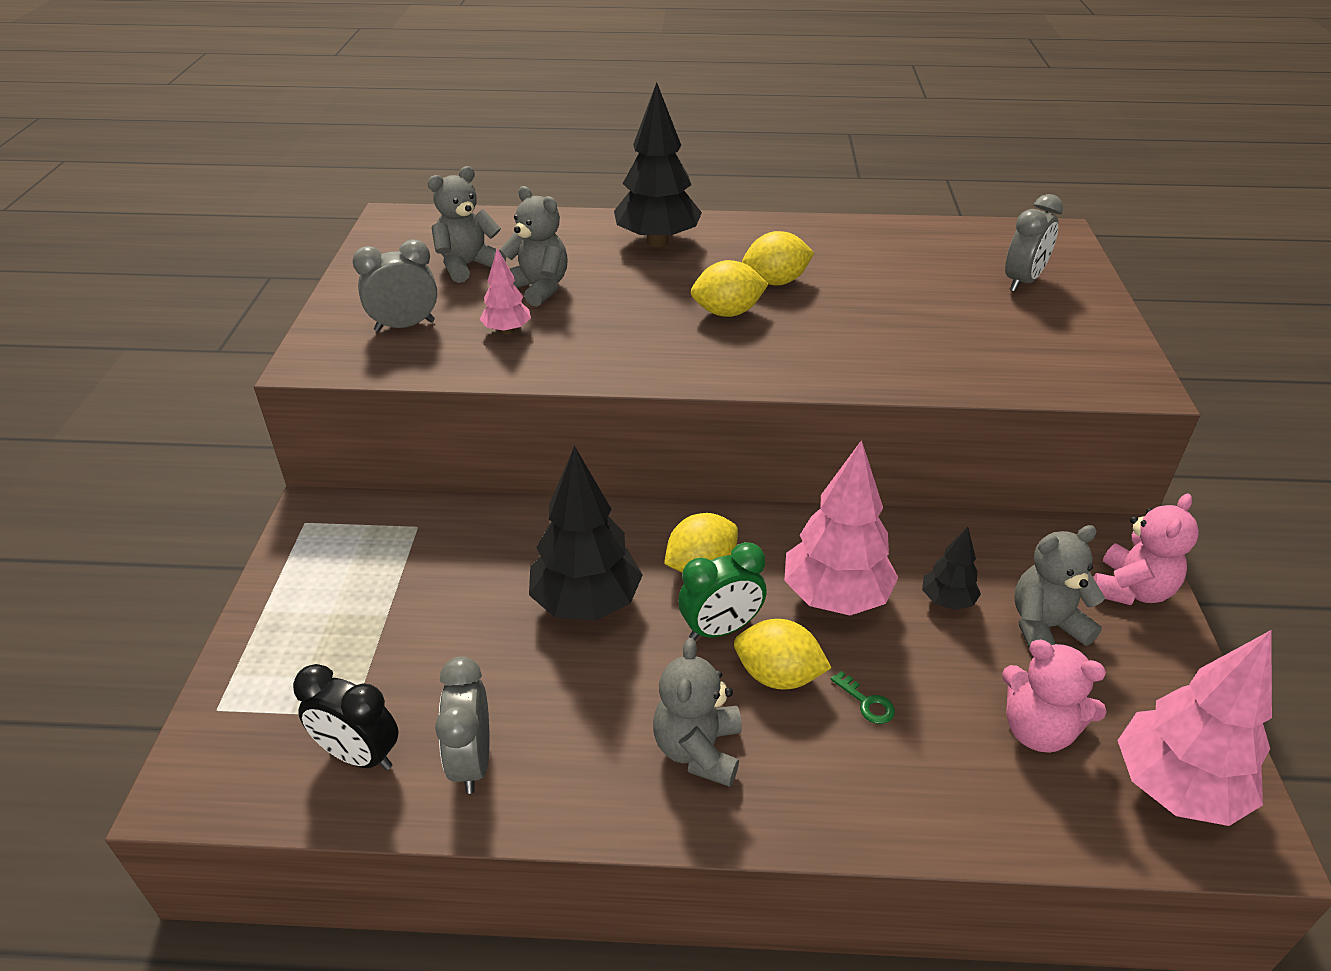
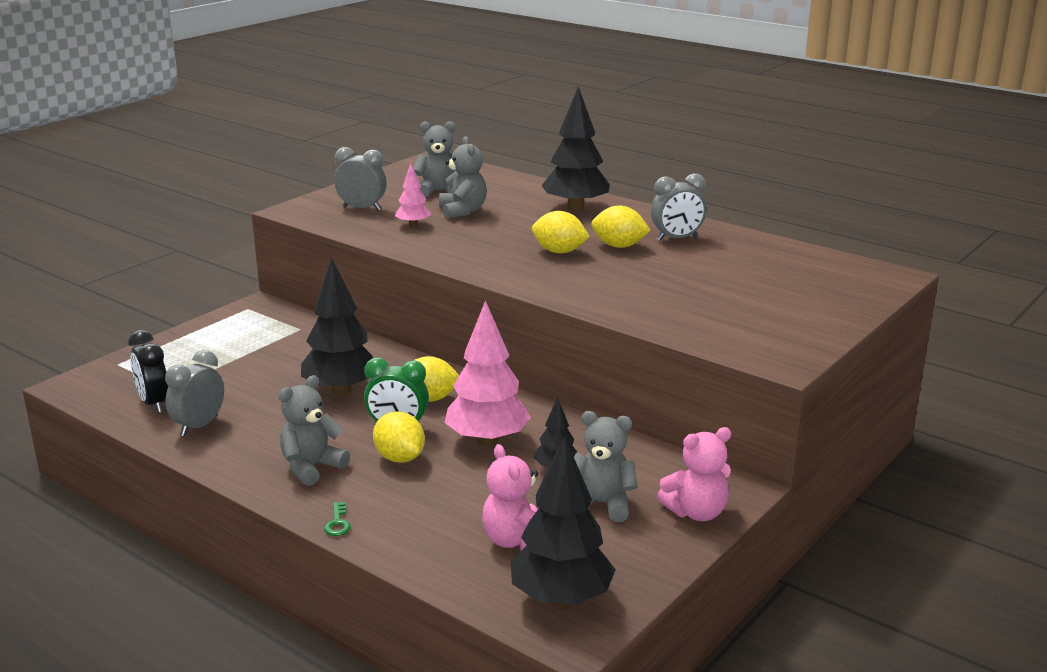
camera: 35 degrees right, 15 degrees down
green key [831,671,895,724] -> green key moved to [324,502,351,536]
grey clock [1005,194,1063,292] -> grey clock moved to [651,173,707,241]
pink tree [1117,630,1272,826] -> black tree [511,436,616,607]

